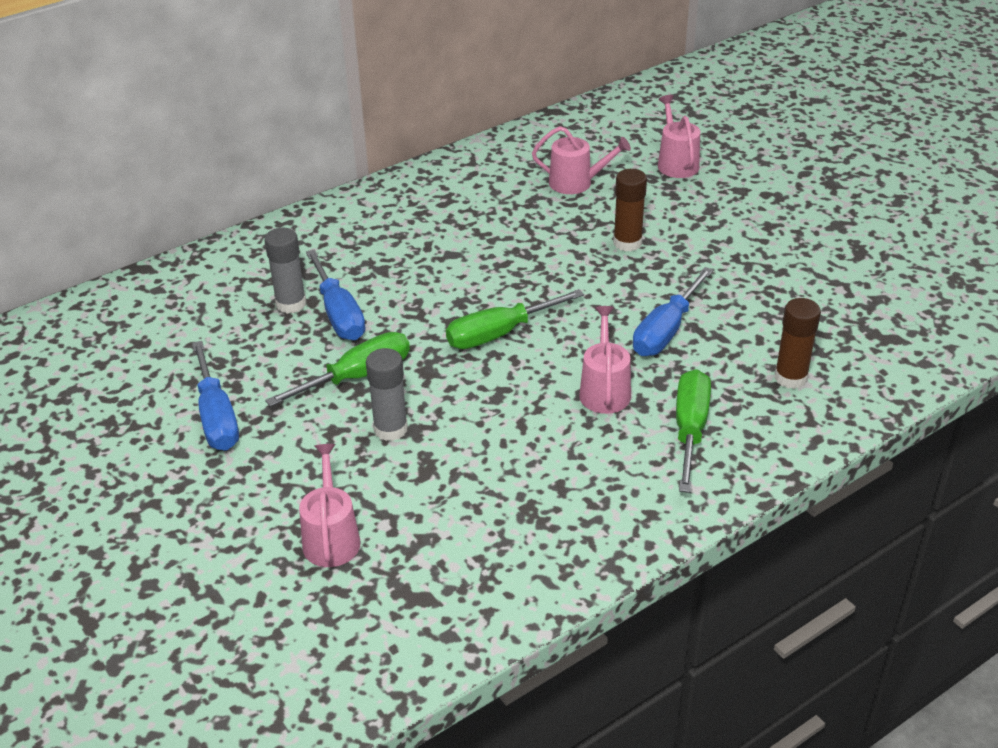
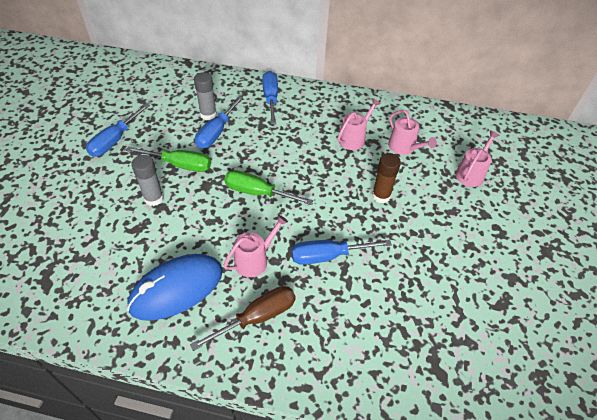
camera: 45 degrees right, 10 degrees up
pink watering can [299,444,361,567] -> pink watering can moved to [338,98,381,150]
green screwdriver [676,369,711,493] -> brown screwdriver [190,286,296,351]
brown glue stick [774,298,821,389] -> none
none -> blue mouse [127,254,223,321]
none -> blue screwdriver [262,71,278,124]

